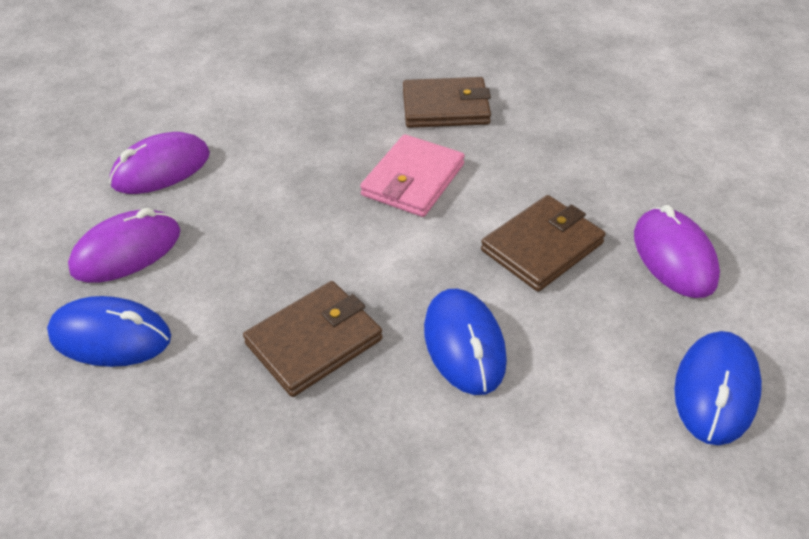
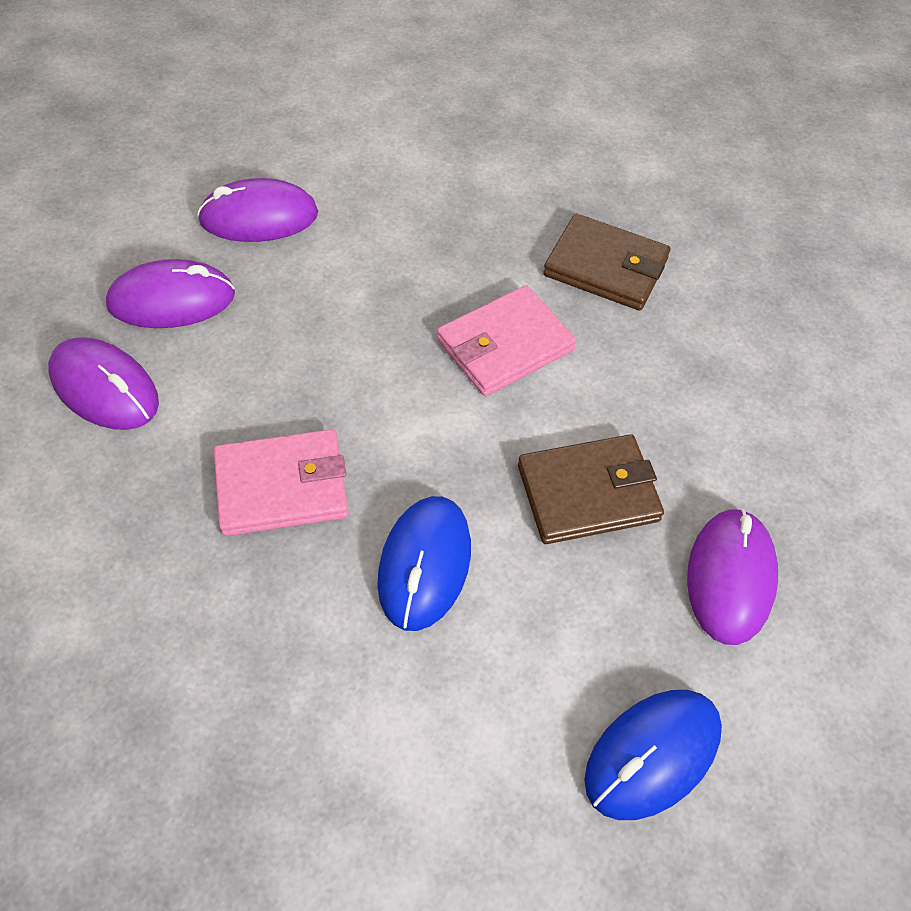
camera: 25 degrees right, 10 degrees up
blue mouse [47,296,171,367] -> purple mouse [48,337,159,430]
brown wallet [243,281,383,397] -> pink wallet [214,429,349,536]

